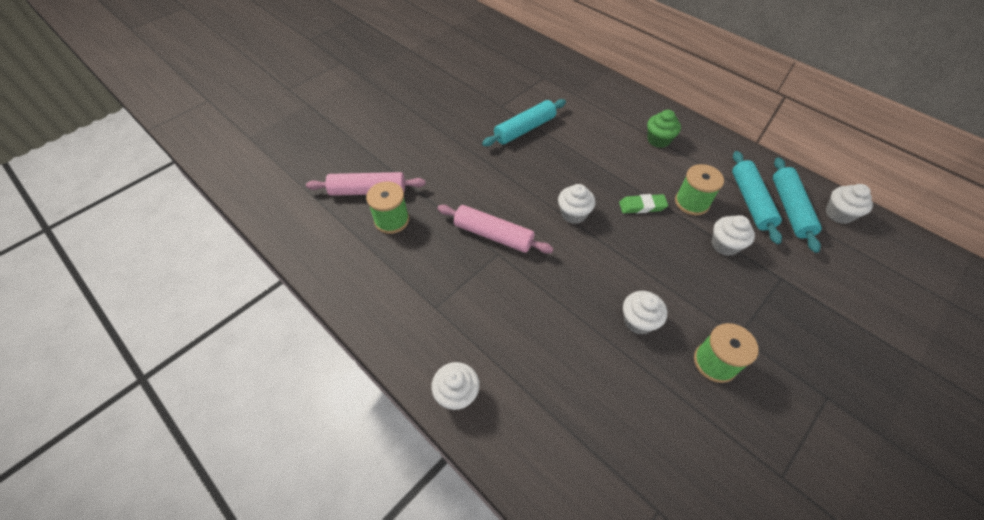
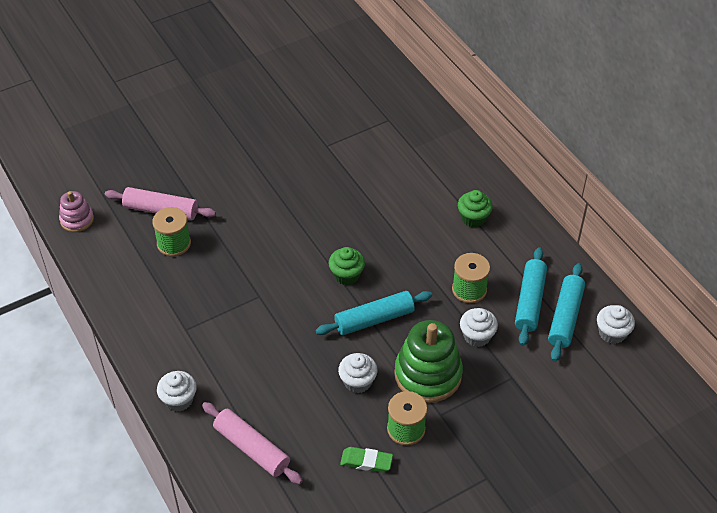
camera: 15 degrees right, 5 degrees down
pink rolling pin [437,205,553,254] -> pink rolling pin moved to [202,402,303,485]
turquoise rolling pin [482,99,566,146] -> turquoise rolling pin moved to [316,291,432,335]
white cupcake [558,184,595,224] -> green cupcake [329,247,365,285]
green eraser [619,194,668,213] -> green eraser moved to [340,447,393,473]
none -> pink stacking toy [59,191,94,232]
none -> green stacking toy [394,320,463,403]

